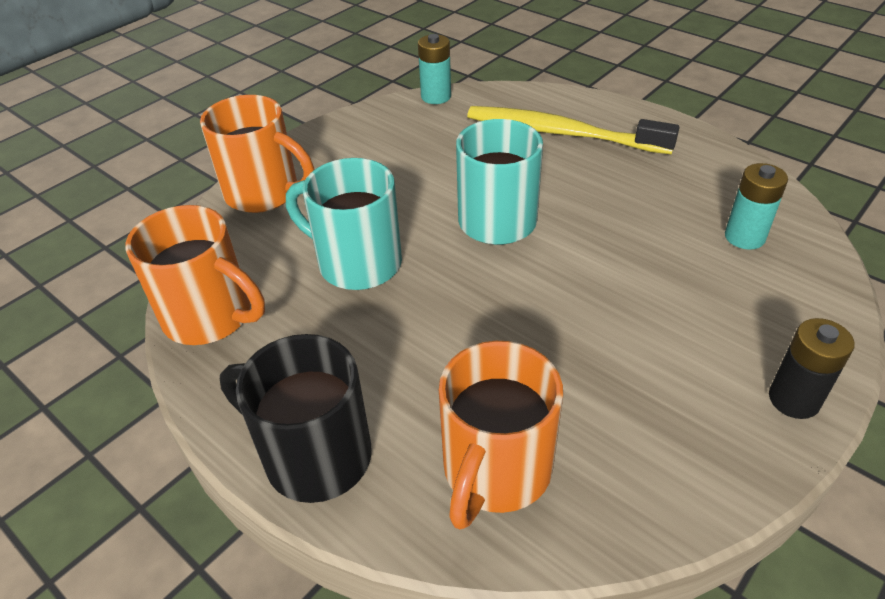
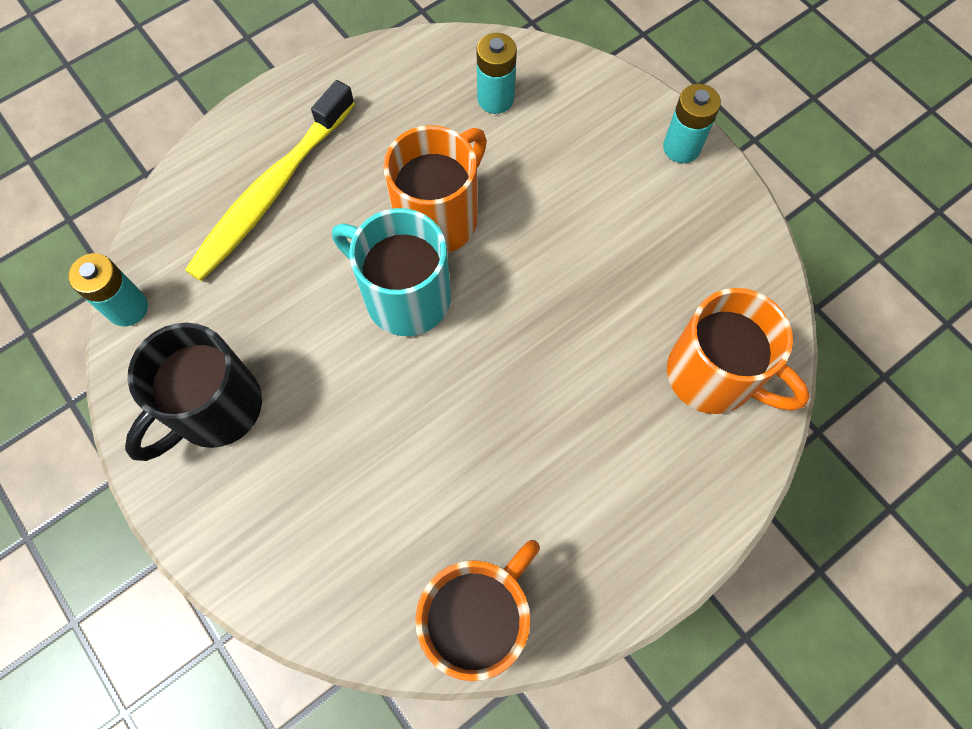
camera: 80 degrees left, 25 degrees up
orange mug [200,95,314,213] -> orange mug moved to [383,125,487,253]
black mug [220,334,372,503] -> black mug moved to [125,323,262,461]
turquoise mug [286,158,402,290] -> none
black battery [769,318,855,419] -> turquoise battery [663,84,721,163]

